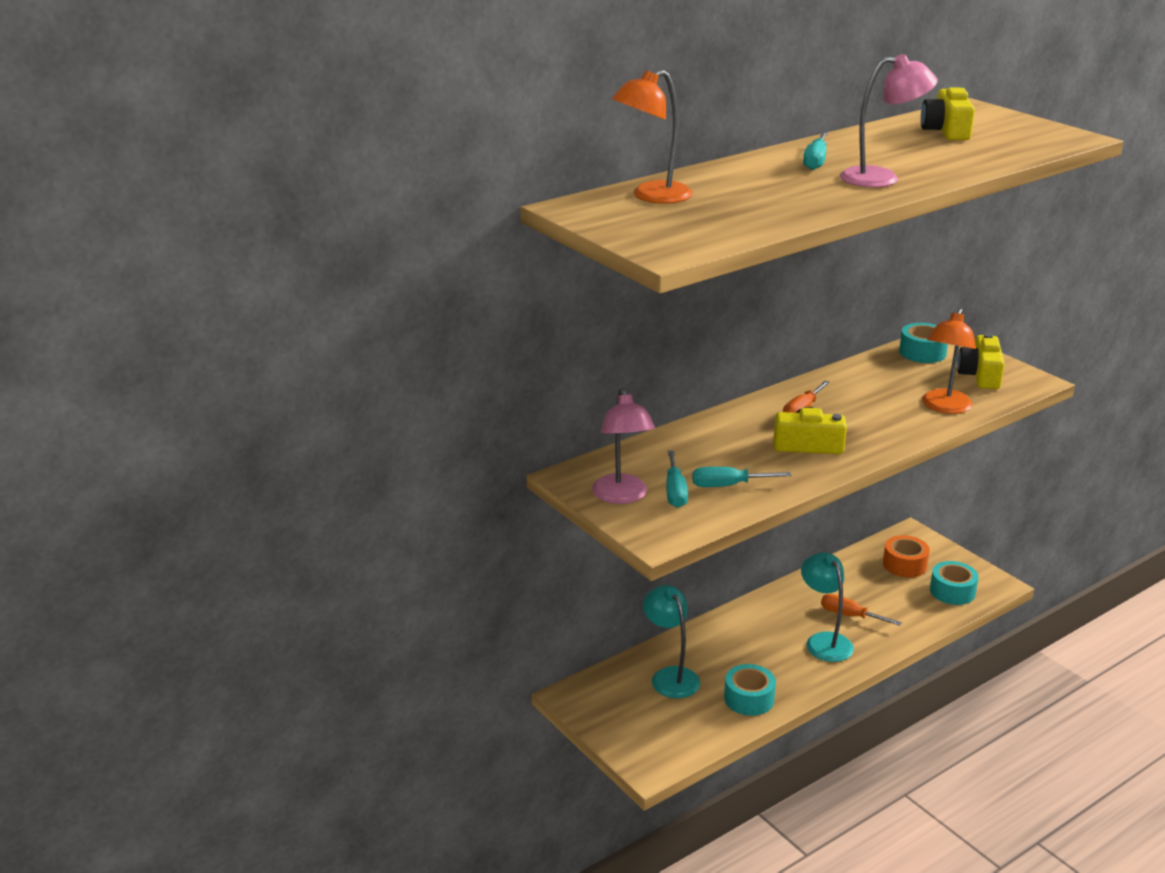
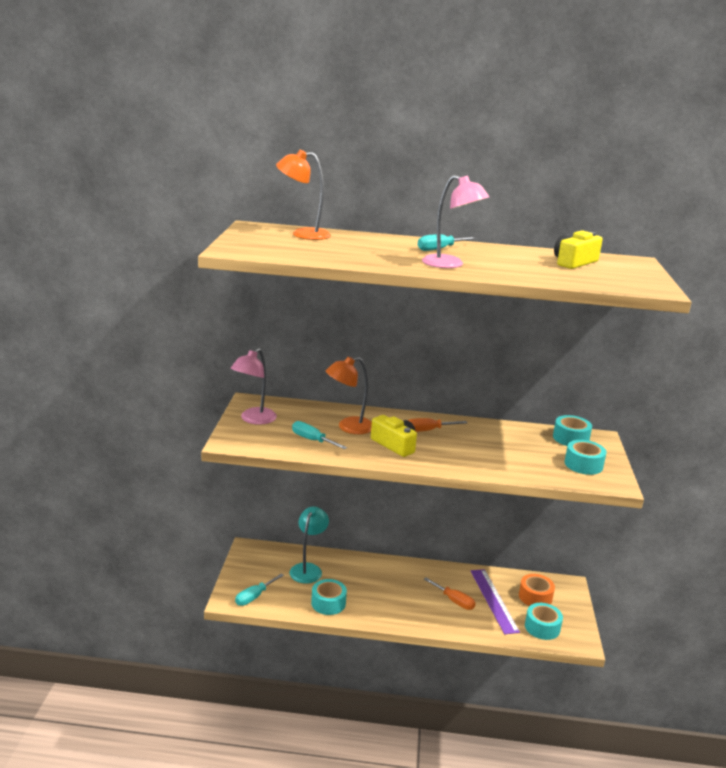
camera: 40 degrees right, 5 degrees down
turquoise screwdriver [666,451,688,508] -> turquoise screwdriver moved to [235,574,284,606]
turquoise lamp [801,552,854,662] -> none
orange screwdriver [821,594,902,626] -> orange screwdriver turned 150 degrees clockwise [424,578,475,610]
orange lamp [922,308,976,414] -> orange lamp moved to [326,357,372,434]
yellow camera [957,333,1004,389] -> turquoise tape [565,440,607,475]
none -> purple ruler [471,569,520,634]

